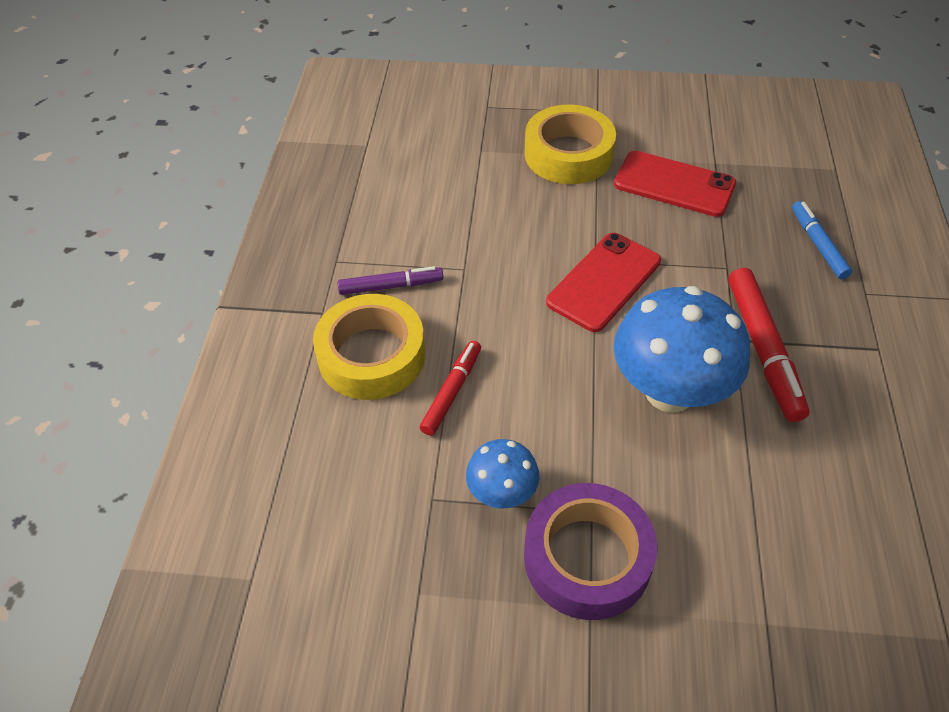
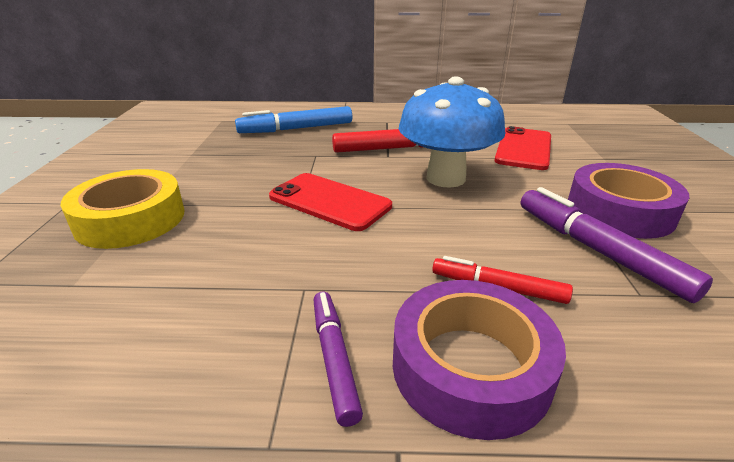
camera: 95 degrees left, 20 degrees down
yellow tape [313,294,425,400] -> purple tape [393,280,566,440]
blue mushroom [466,439,540,508] -> purple marker [521,187,713,303]
red phone [614,151,736,217] -> red phone moved to [494,126,551,170]
blue marker [792,201,852,279] -> blue marker [235,106,352,133], size x1.61

